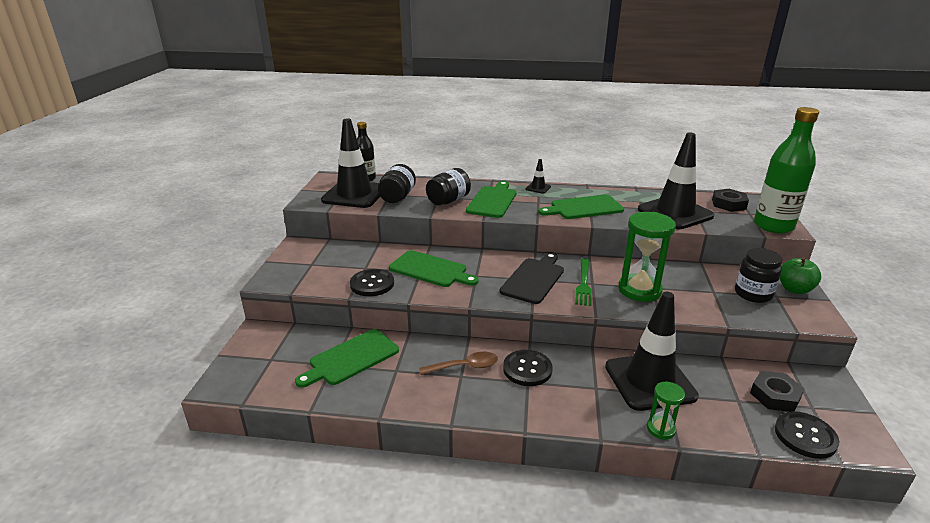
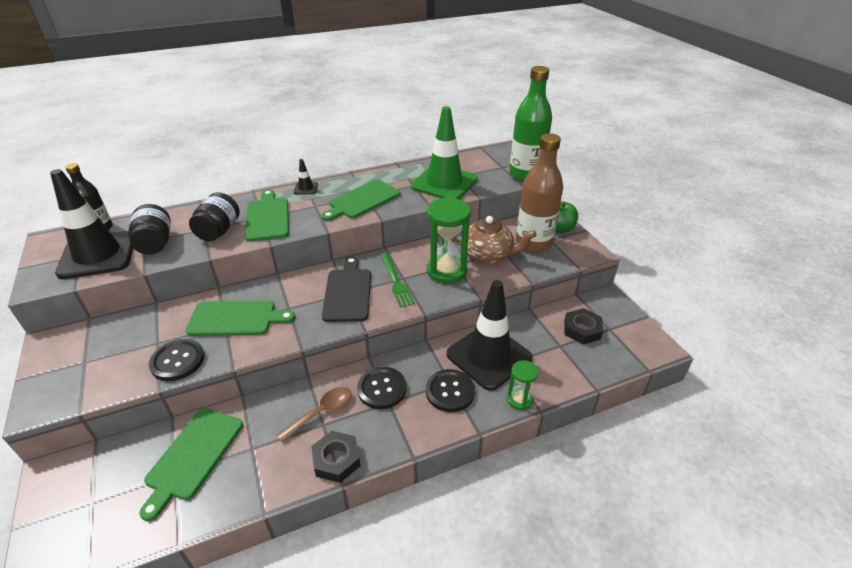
camera: 30 degrees left, 10 degrees up
black traffic cone [638,132,714,229] -> green traffic cone [411,106,478,199]
black nut [712,189,749,212] -> black nut moved to [311,431,361,483]
black jar [735,248,782,303] -> brown bottle [516,133,563,253]
black button [775,411,839,459] -> black button moved to [426,369,475,412]
none -> brown teapot [452,216,536,264]

